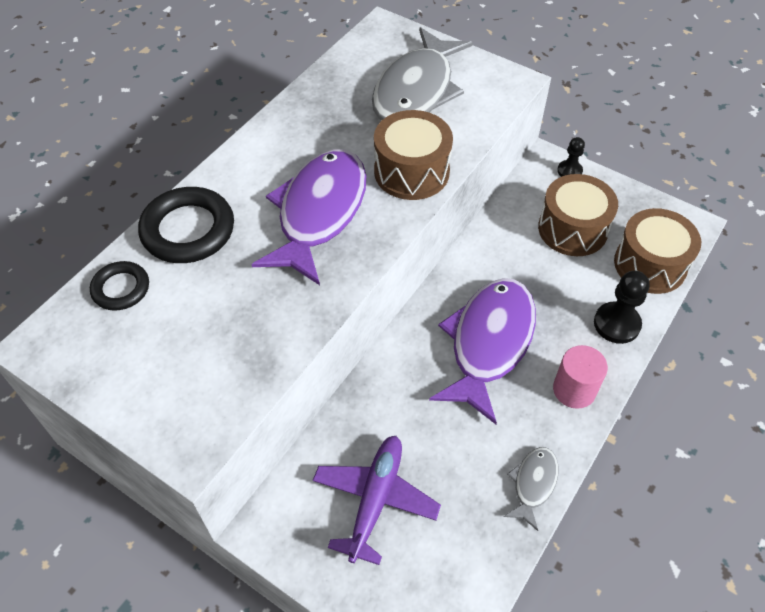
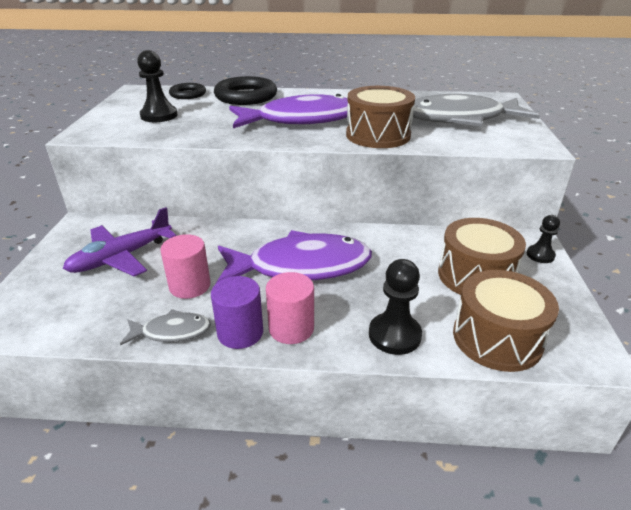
camera: 60 degrees right, 20 degrees down
purple plane [313,436,441,565] -> purple plane turned 150 degrees clockwise [63,207,176,277]
none -> black pawn [137,50,178,122]
none -> pink cylinder [160,234,211,299]
none -> purple cylinder [211,276,263,349]

